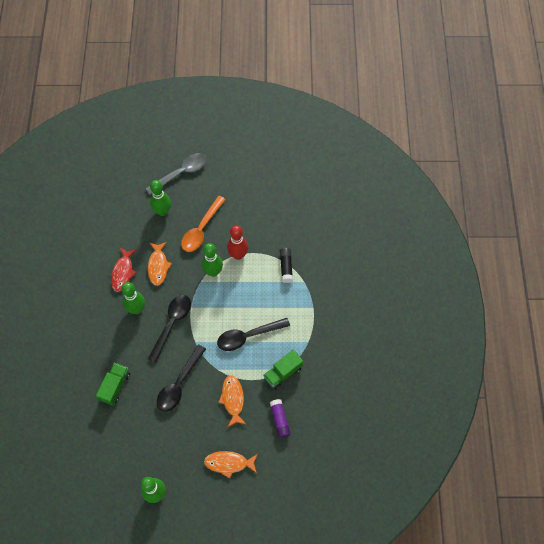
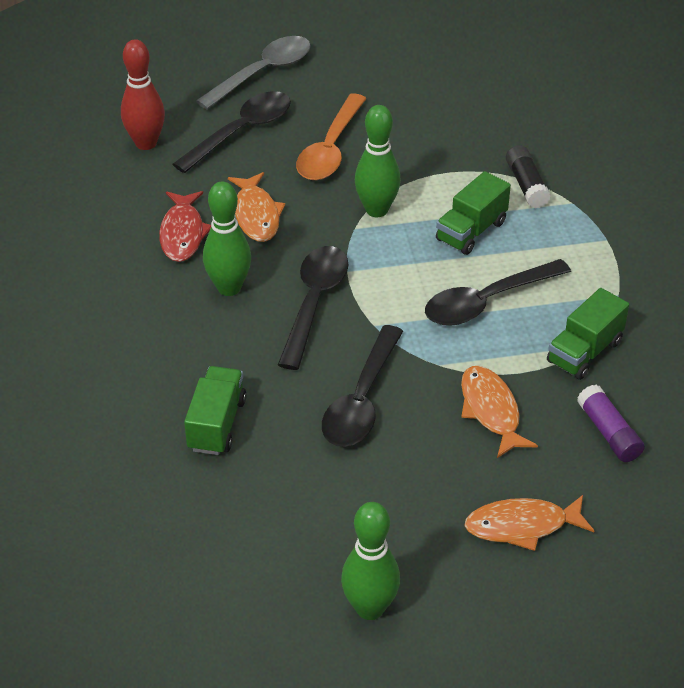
camera: 10 degrees left, 20 degrees down
green bowling pin [150,180,171,216] -> black spoon [173,91,291,173]
red bowling pin [227,225,248,260] -> red bowling pin moved to [121,39,165,150]
none -> green truck [436,171,511,255]

